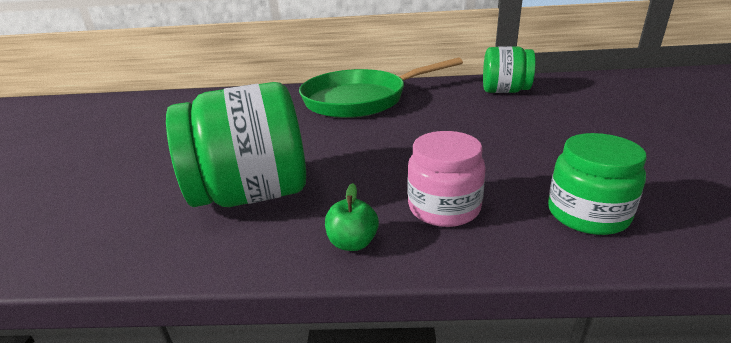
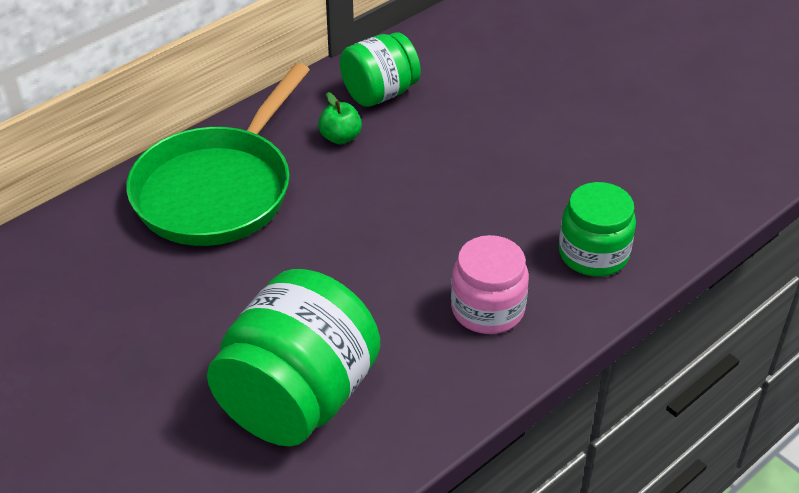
camera: 45 degrees left, 15 degrees up
green apple [325,183,379,251] -> green apple moved to [318,92,362,144]

